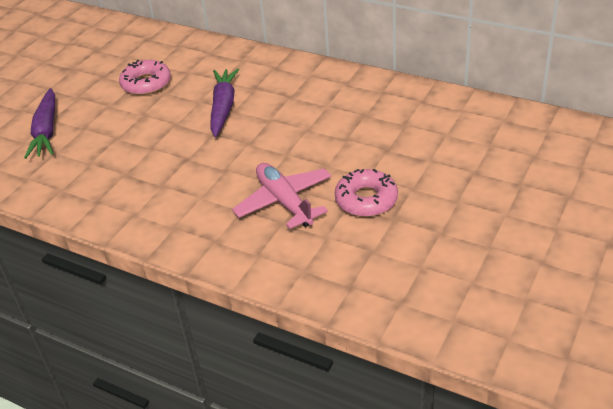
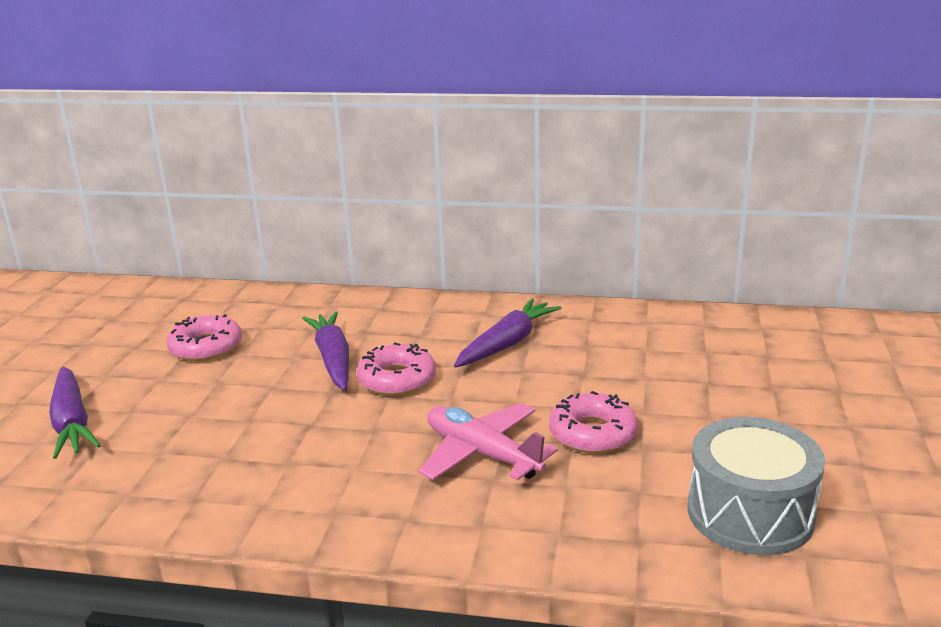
camera: 20 degrees left, 15 degrees down
none -> pink donut [357,343,436,396]
none -> purple carrot [454,299,561,368]
none -> grey drum [688,417,825,555]

